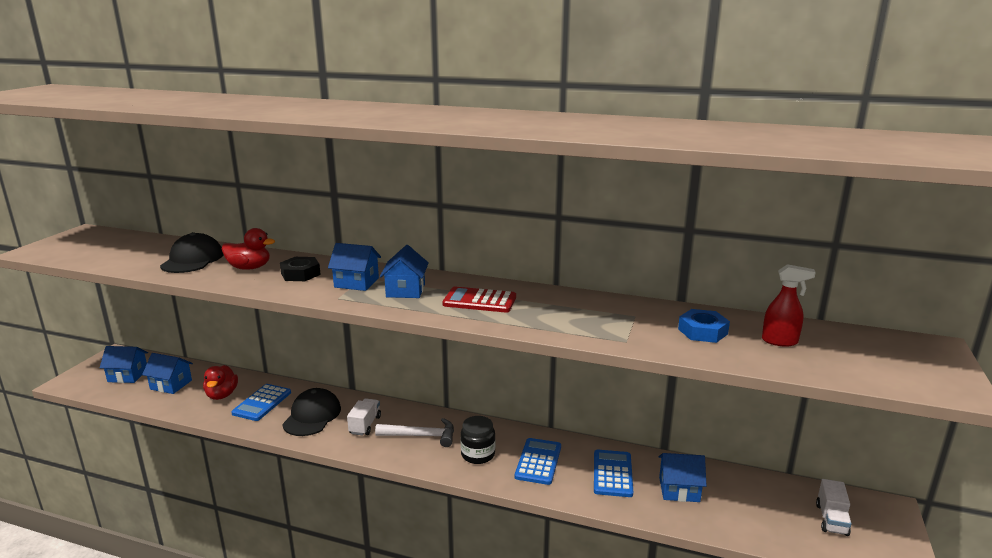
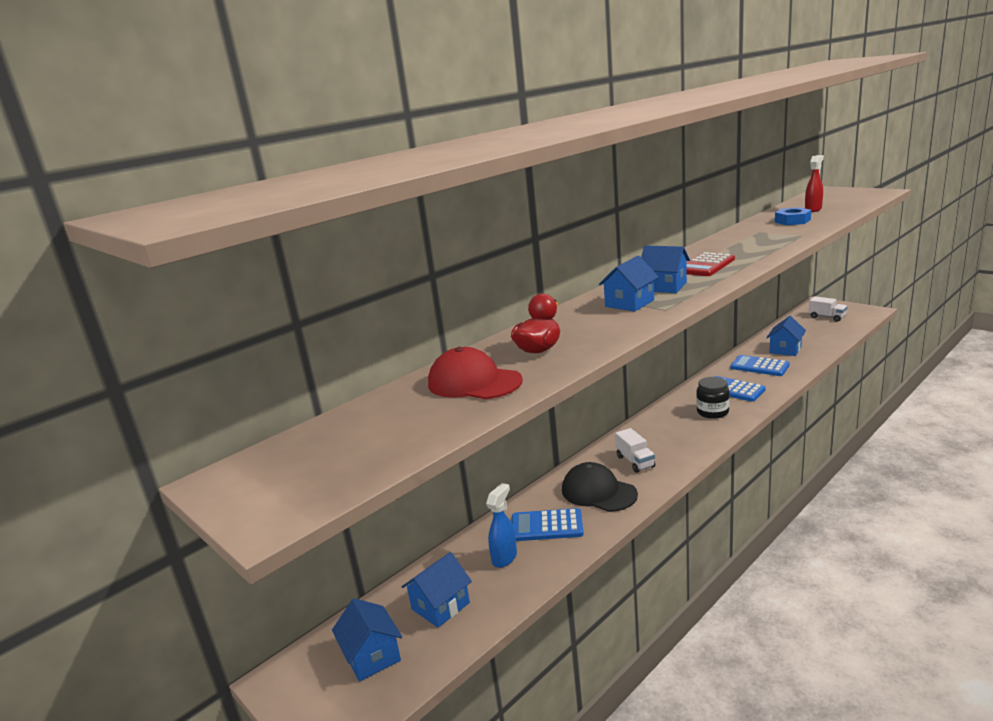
camera: 60 degrees left, 0 degrees up
blue house [100,346,148,383] -> blue house turned 60 degrees counterclockwise [332,598,402,682]
black cap [160,232,223,273] -> red cap [428,347,523,399]
red duck [203,365,238,400] -> blue spray bottle [486,483,517,568]
blue calculator [231,384,291,421] -> blue calculator turned 135 degrees clockwise [512,508,584,541]
black nut [280,257,321,281] -> none
white truck [347,398,381,436] -> white truck turned 150 degrees counterclockwise [615,428,656,473]
white hammer [375,418,454,447] -> none

